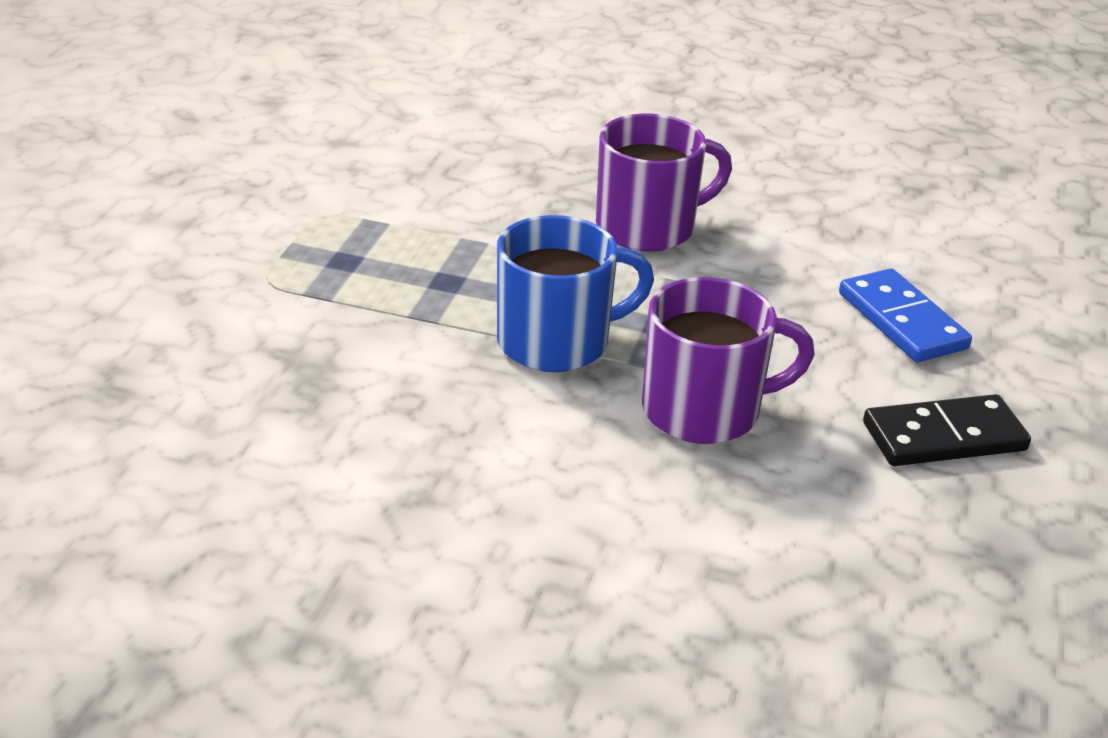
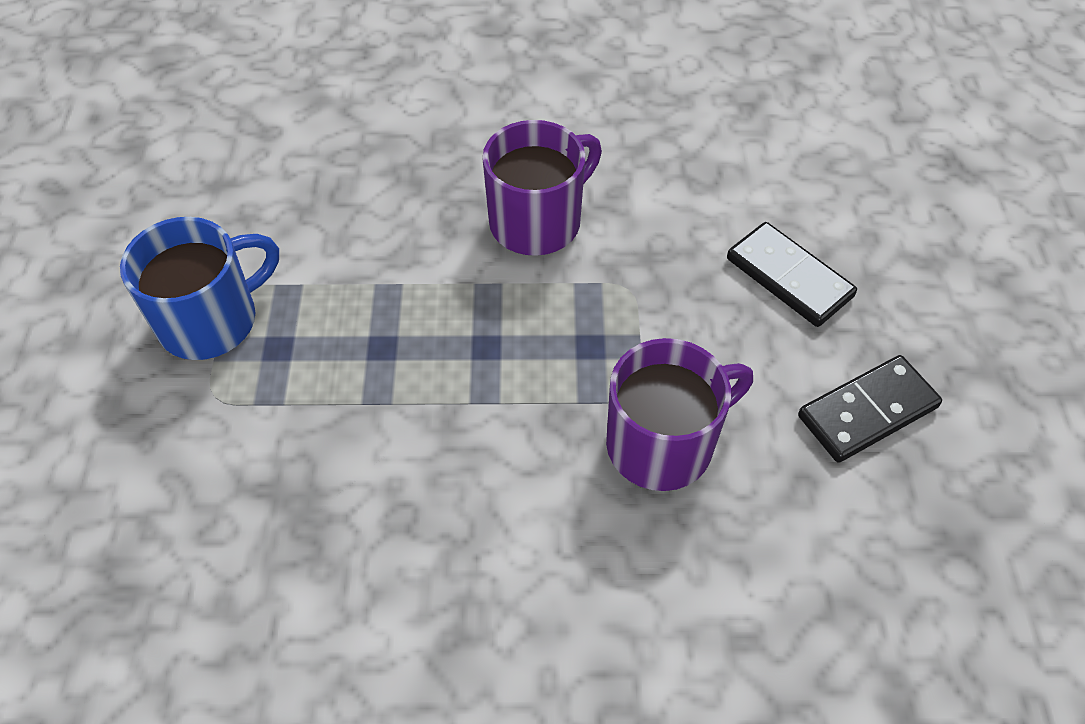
camera: 15 degrees left, 20 degrees up
blue mug [497,215,654,372] -> blue mug moved to [120,217,279,360]
blue domino [839,268,972,362] -> black domino [727,222,857,327]

